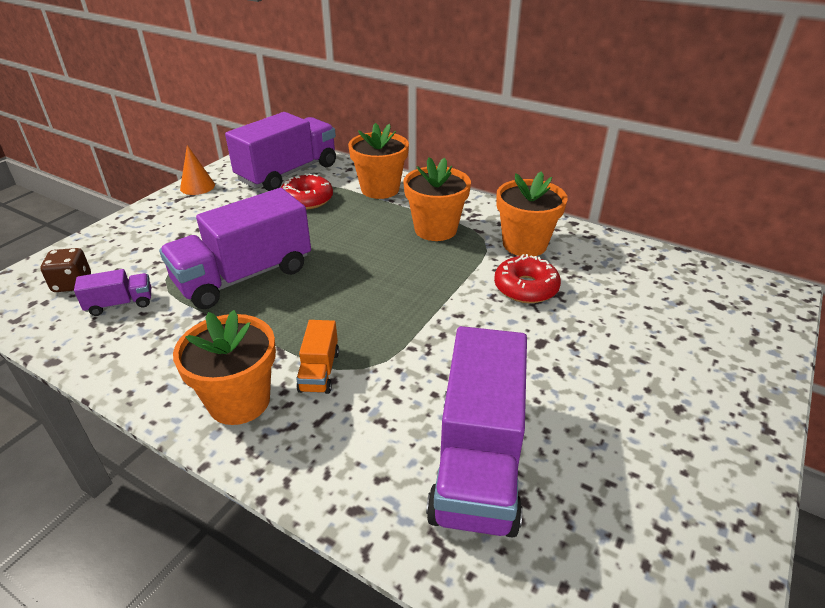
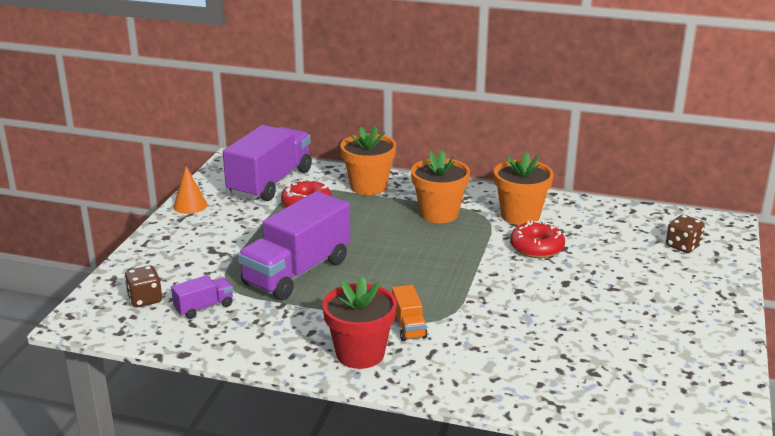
camera: 15 degrees left, 10 degrees down
orange flower pot [173,310,276,425] -> red flower pot [322,276,397,369]
purple truck [426,326,527,538] -> none
none -> brown dice [666,215,705,253]

